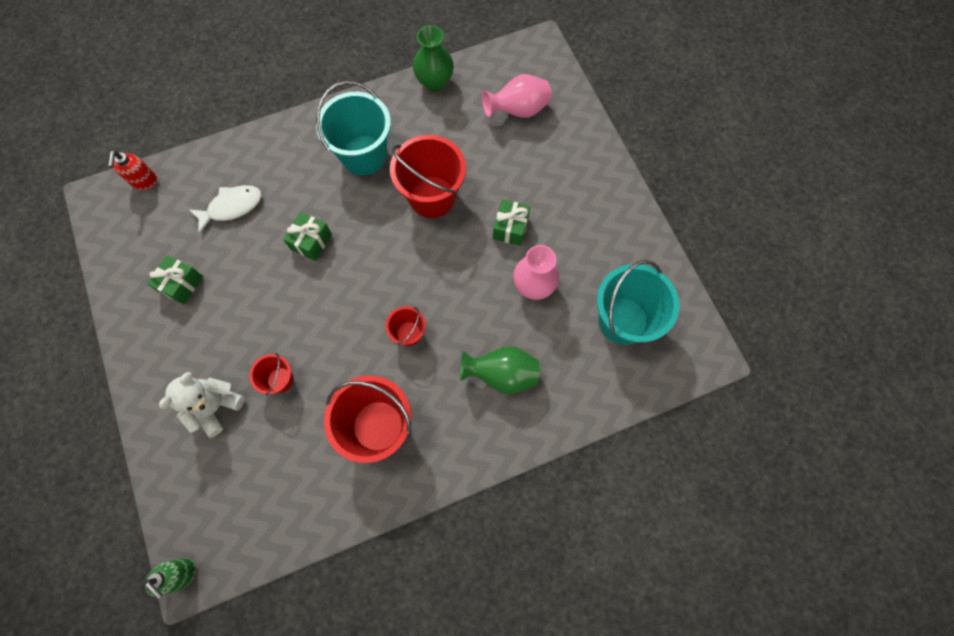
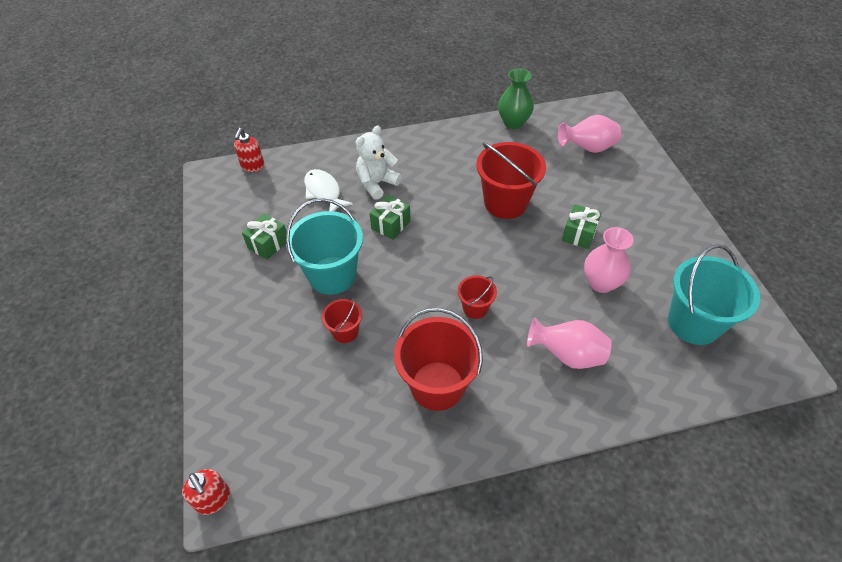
camera: 10 degrees right, 20 degrees down
green soap dispenser [145,558,196,600] -> red soap dispenser [182,469,230,515]
white teddy bear [159,372,245,438] -> white teddy bear moved to [355,126,402,200]
white fish [188,185,262,234] -> white fish turned 105 degrees counterclockwise [304,169,353,212]
turquoise bucket [316,81,391,175] -> turquoise bucket moved to [286,198,363,295]
green vase [460,346,540,394] -> pink vase [527,318,612,369]

